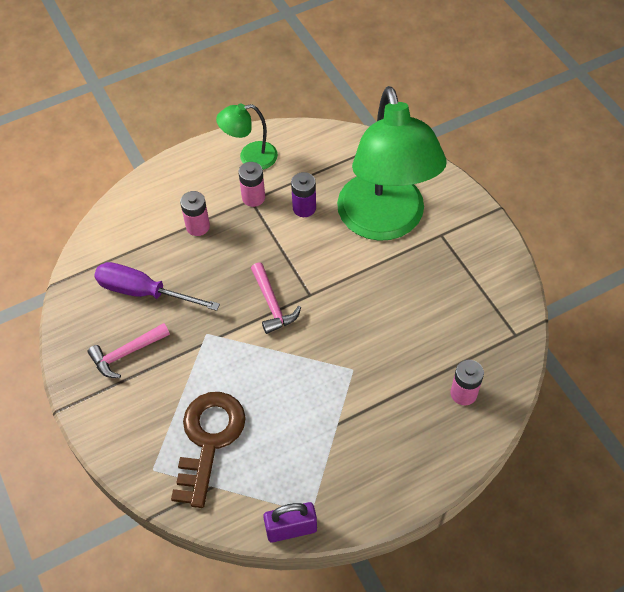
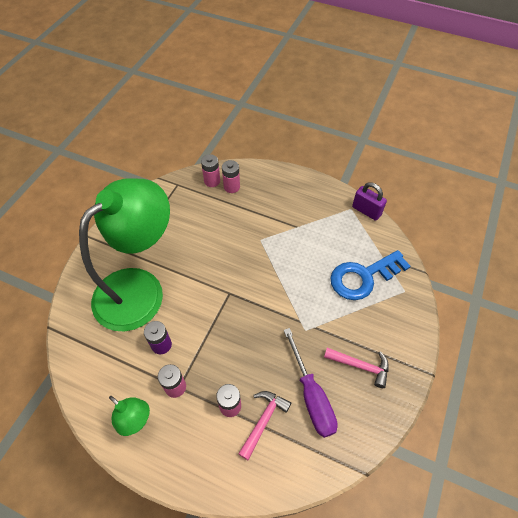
camera: 130 degrees left, 0 degrees up
brown key [171,392,246,508] -> blue key [330,250,411,300]
pink hammer [251,262,301,334] -> pink hammer moved to [238,391,291,460]
none -> pink battery [201,154,220,187]

